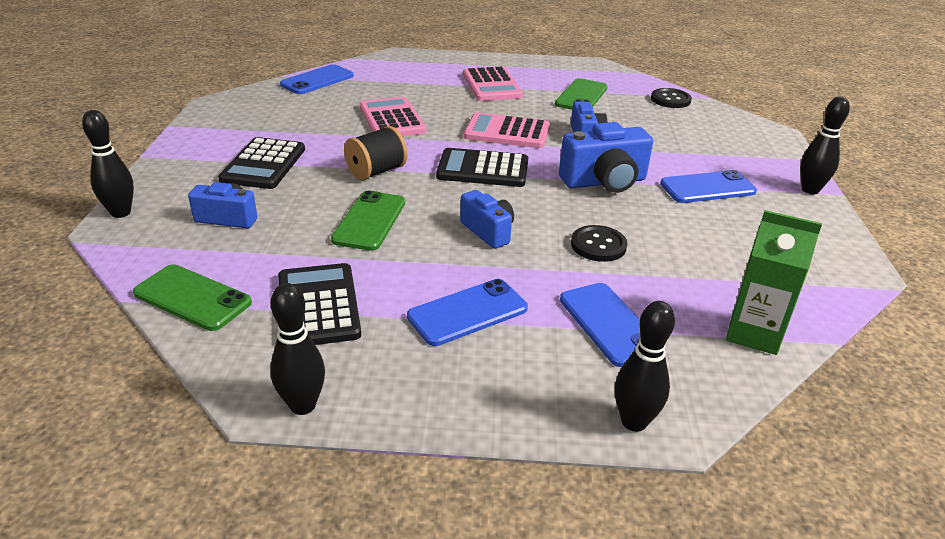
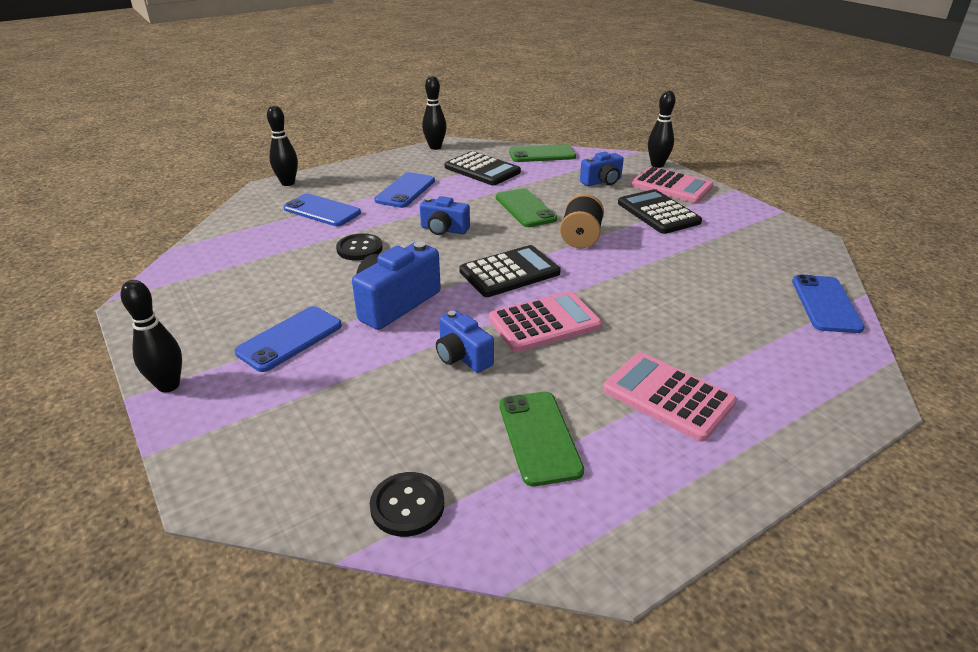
camera: 145 degrees right, 0 degrees up
pink calculator [360,97,426,136] -> pink calculator moved to [631,167,714,203]
green carton [726,210,822,355] -> none

